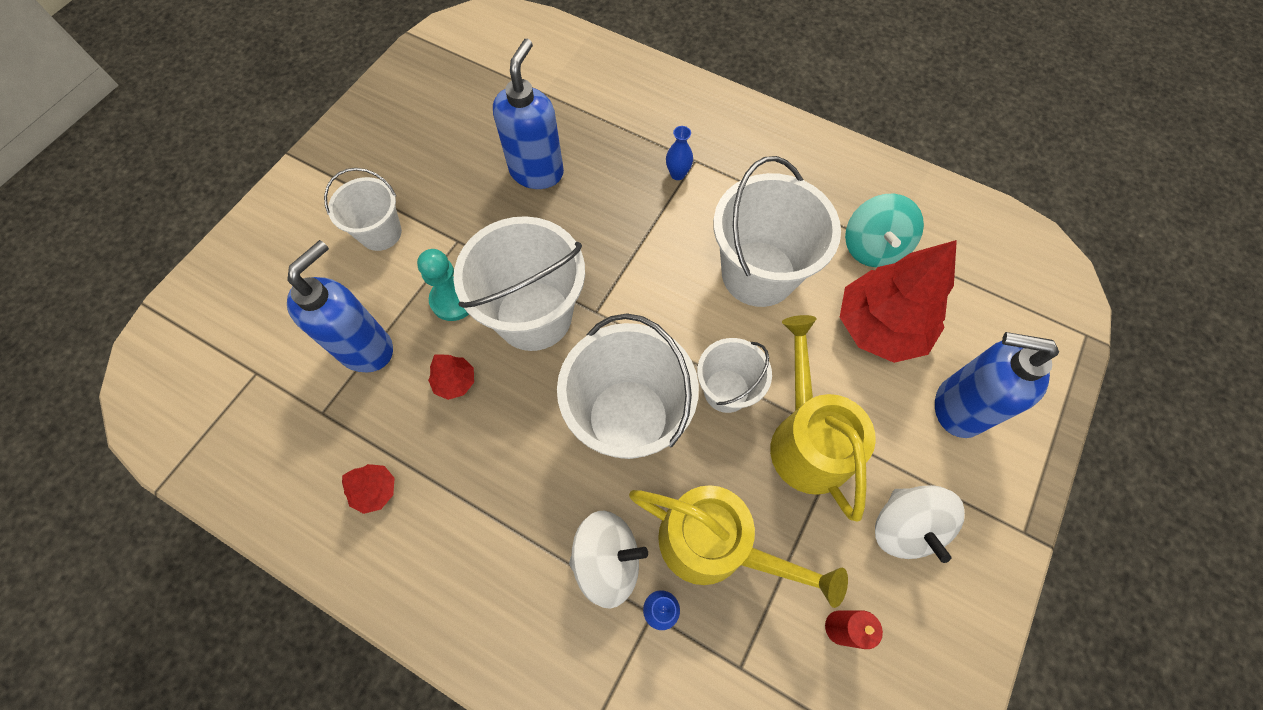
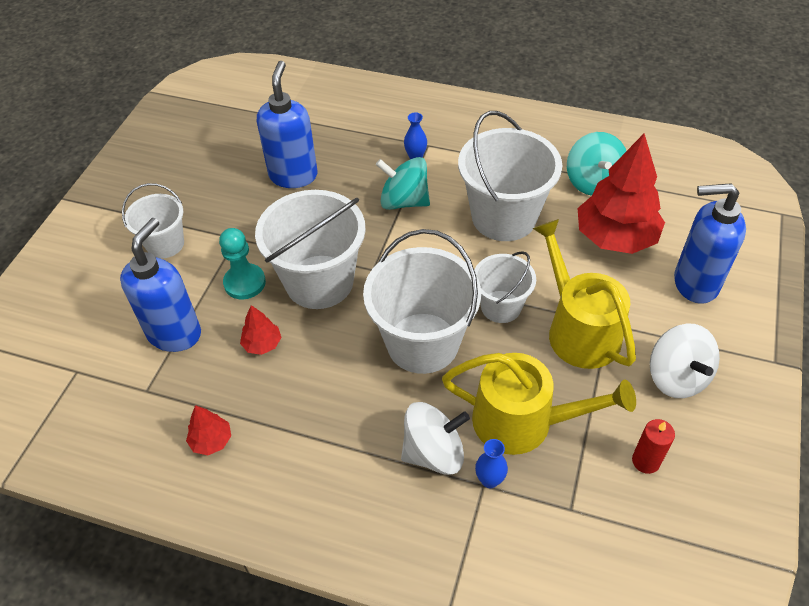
camera: 10 degrees left, 15 degrees down
none -> turquoise spinning top [376,157,430,210]

